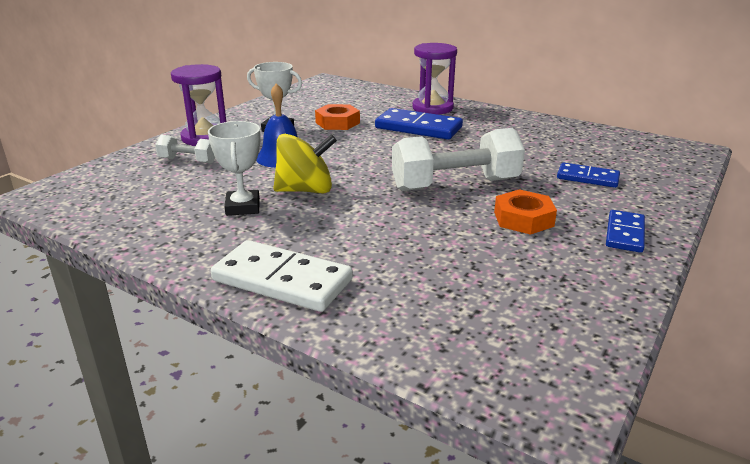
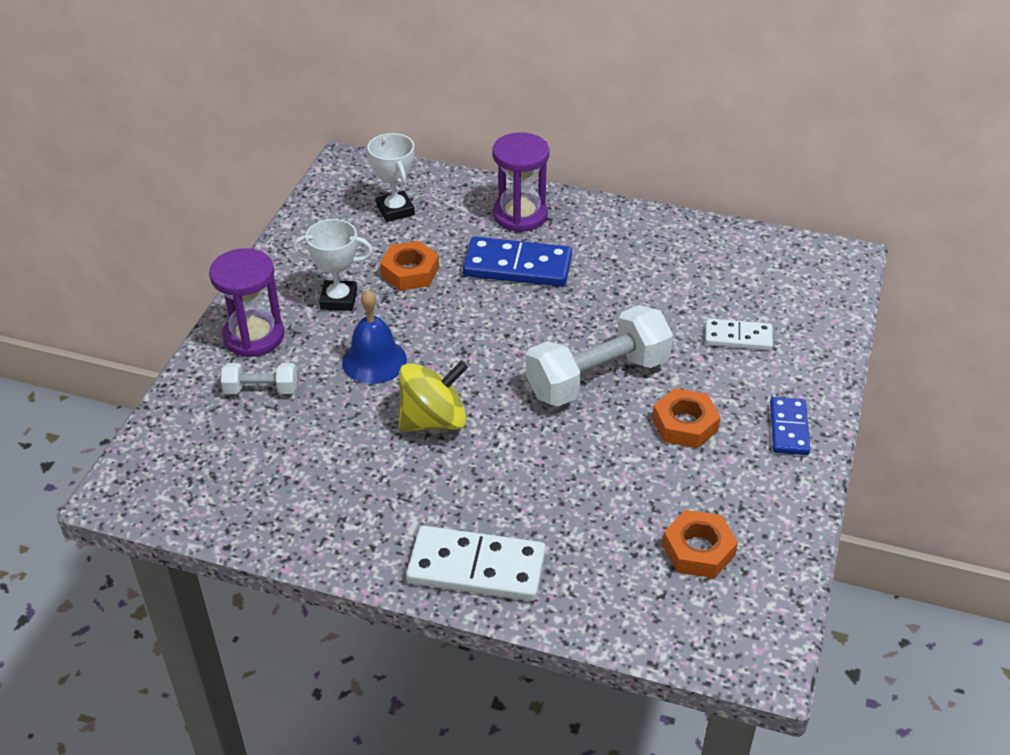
camera: 15 degrees left, 15 degrees up
white trophy [208,121,261,216] -> white trophy moved to [368,133,415,222]
blue domino [557,162,620,188] -> white domino [705,318,773,350]
none -> orange nut [662,510,738,578]

